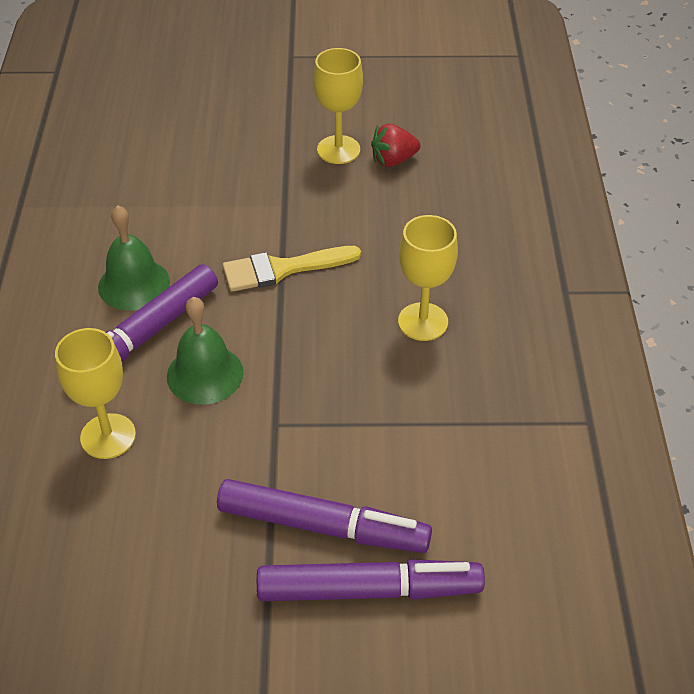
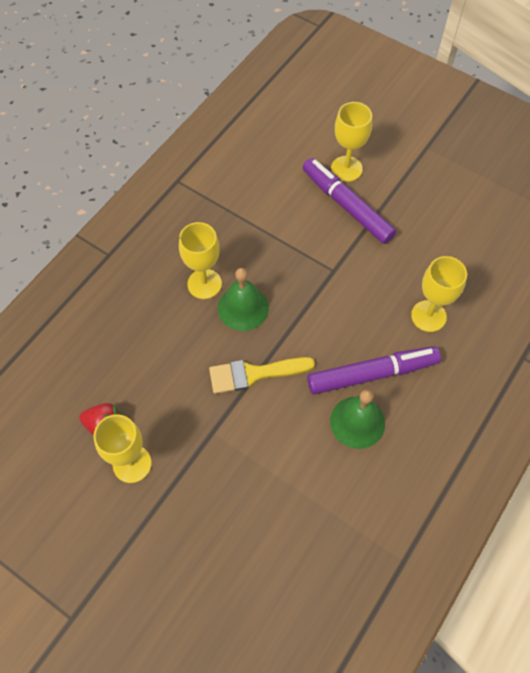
camera: 145 degrees left, 15 degrees up
green bell [167,297,244,405] -> green bell moved to [218,268,269,331]
yellow brush [223,246,361,292] -> yellow brush turned 150 degrees clockwise [209,357,315,394]
purple marker [257,559,485,601] -> yellow goblet [331,102,372,182]

